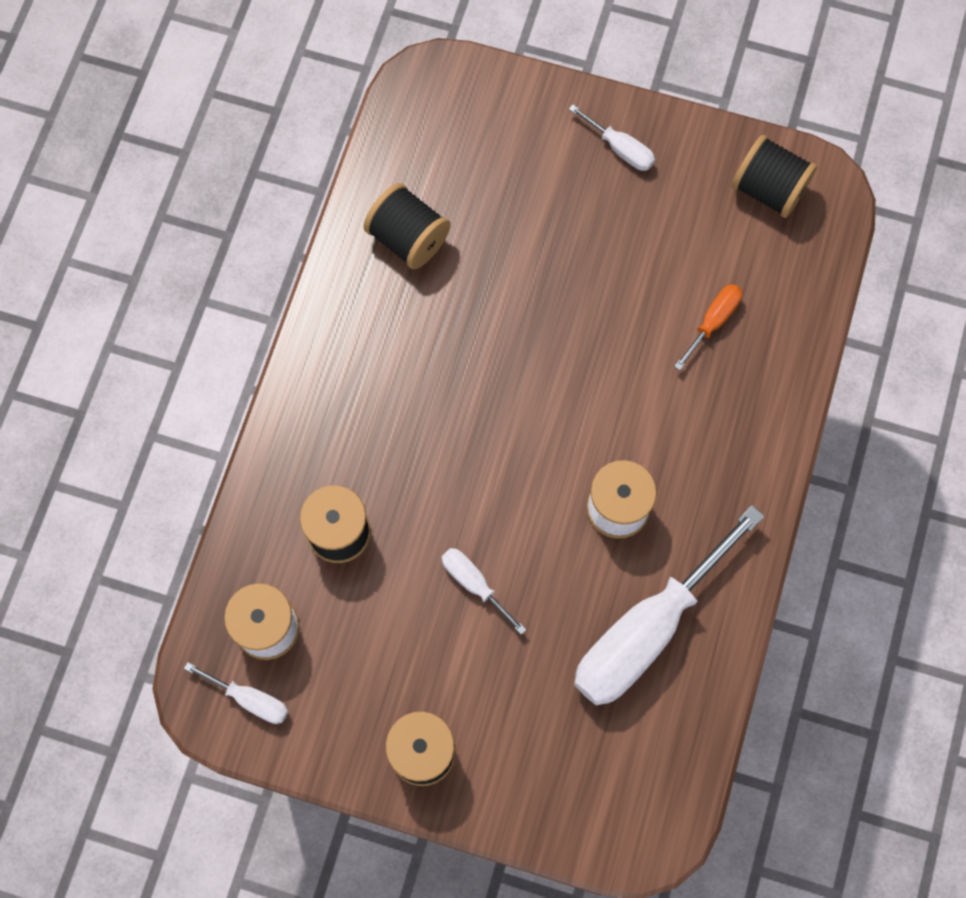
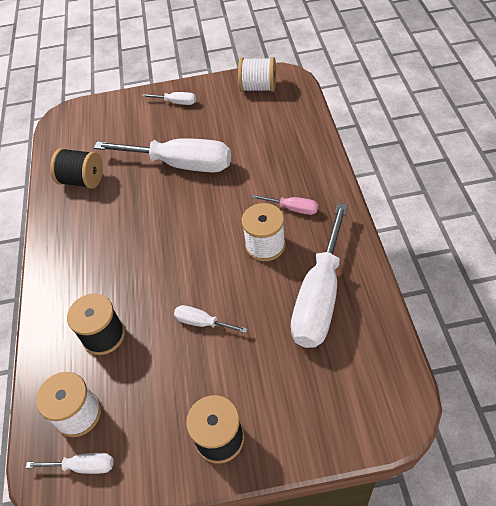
camera: 20 degrees left, 20 degrees down
orange screwdriver [674,284,742,371] -> none
black spool [732,135,817,218] -> white spool [238,57,276,92]
none -> white screwdriver [94,138,231,172]
none -> pink screwdriver [252,195,318,215]

